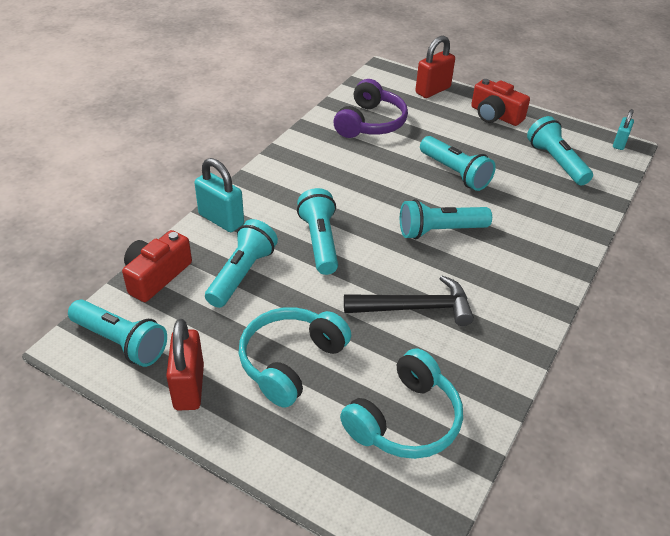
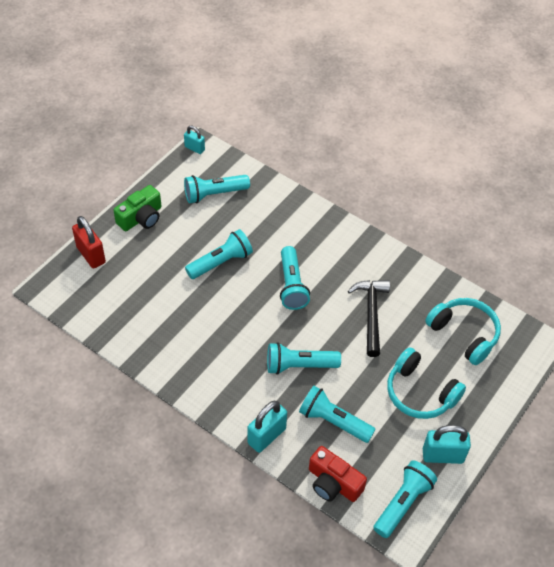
camera: 85 degrees left, 10 degrees up
red padlock [166,319,204,411] -> turquoise padlock [423,425,471,464]
purple headphones [333,79,408,138] -> none
red camera [471,79,530,126] -> green camera [113,185,161,231]

